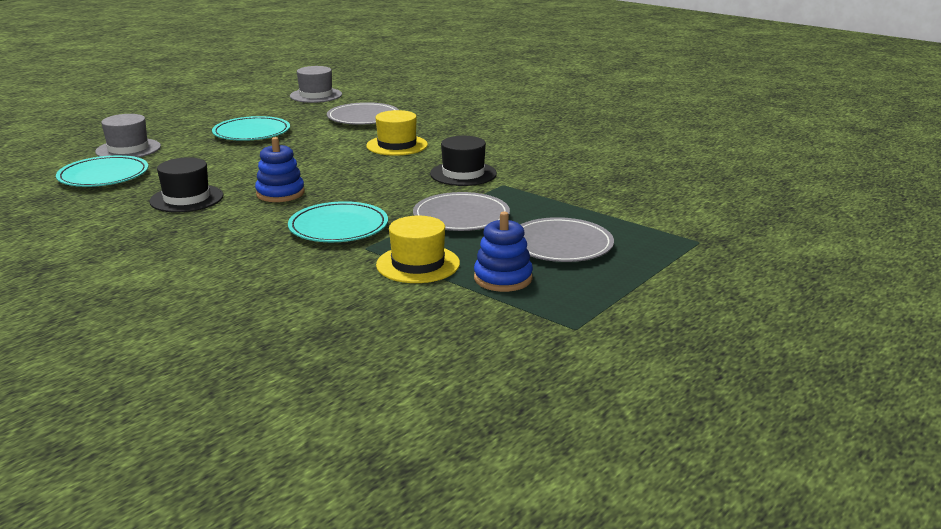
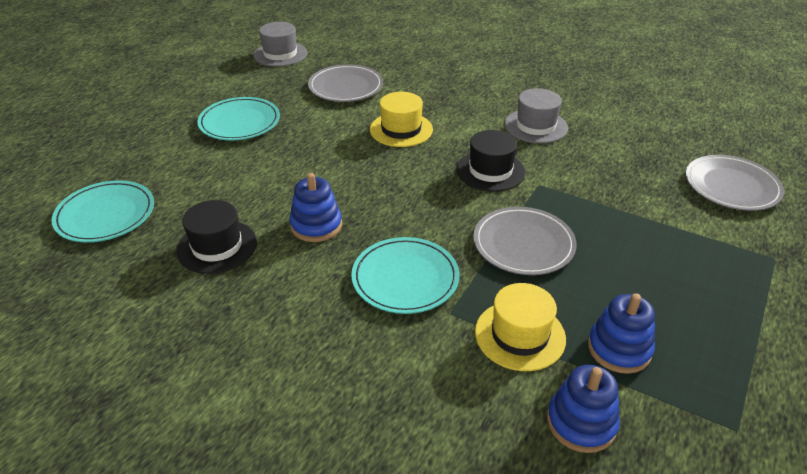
camera: 10 degrees left, 15 degrees up
grey hat [95,114,161,158] -> grey hat moved to [505,88,568,143]
grey plate [520,217,614,262] -> grey plate moved to [686,155,784,211]
none -> blue stacking toy [547,365,620,453]

